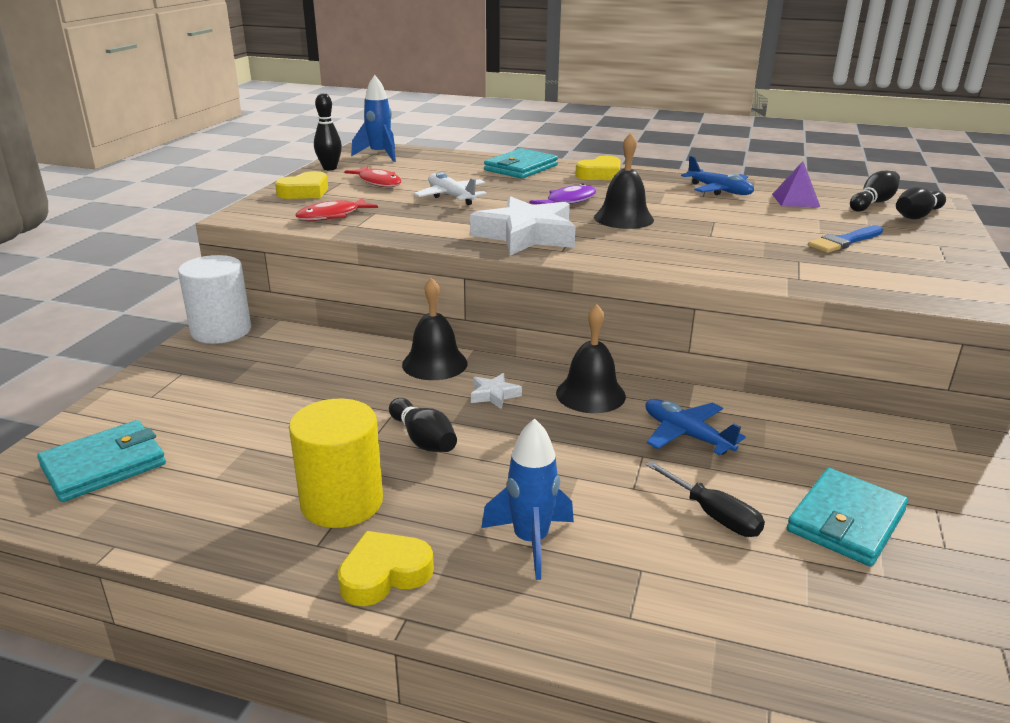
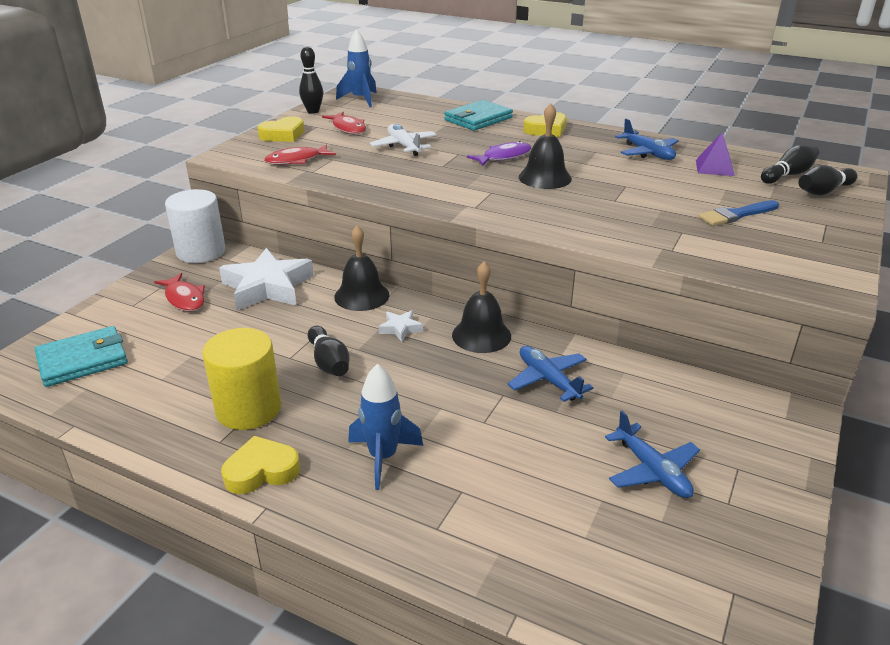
camera: 10 degrees right, 5 degrees up
white star [470,196,576,255] -> white star moved to [219,248,314,311]
black screwdriver [646,461,765,537] -> none
turquoise wallet [787,468,908,567] -> blue plane [605,411,700,498]
none -> red fish [155,273,205,311]

